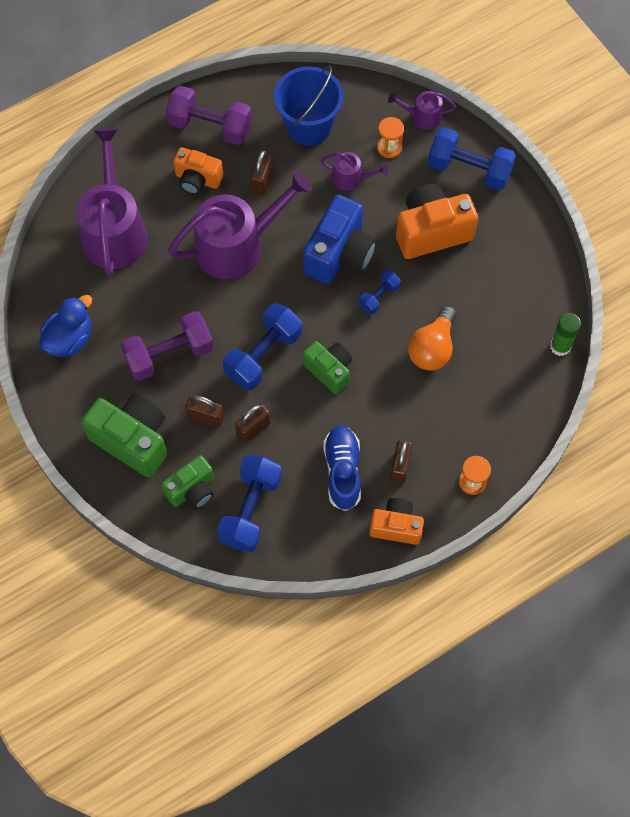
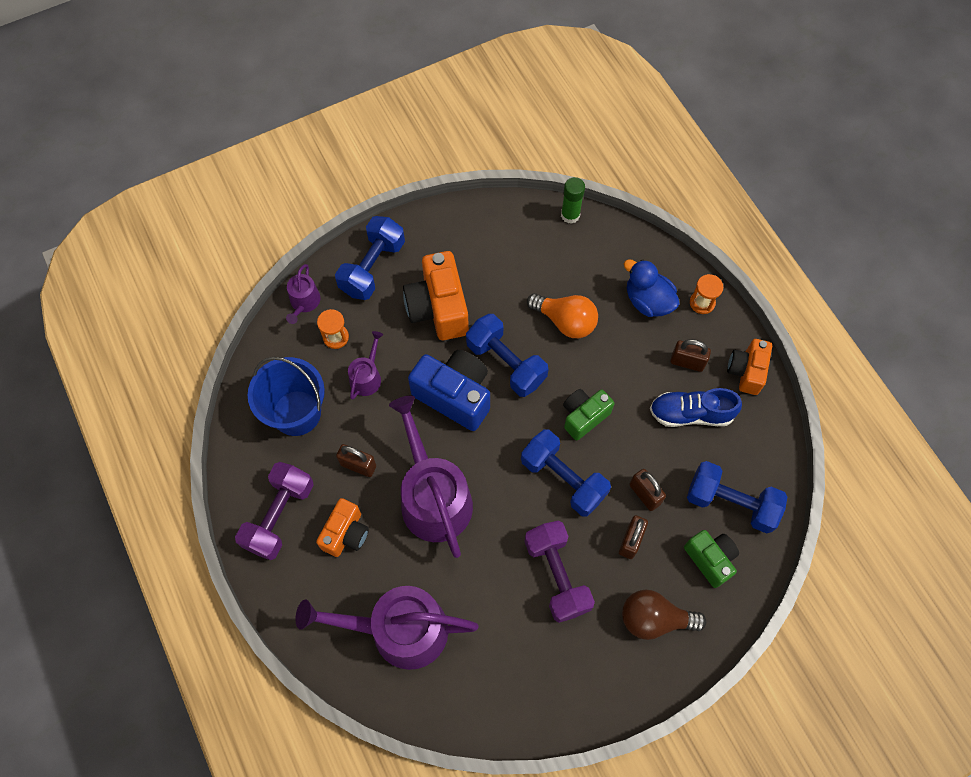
camera: 85 degrees left, 0 degrees up
blue duck [39,295,92,357] -> blue duck moved to [624,259,680,317]
green camera [81,394,167,478] -> brown light bulb [622,590,706,640]
blue dumbbell [359,270,401,314] -> blue dumbbell [466,314,548,397], size x1.88

